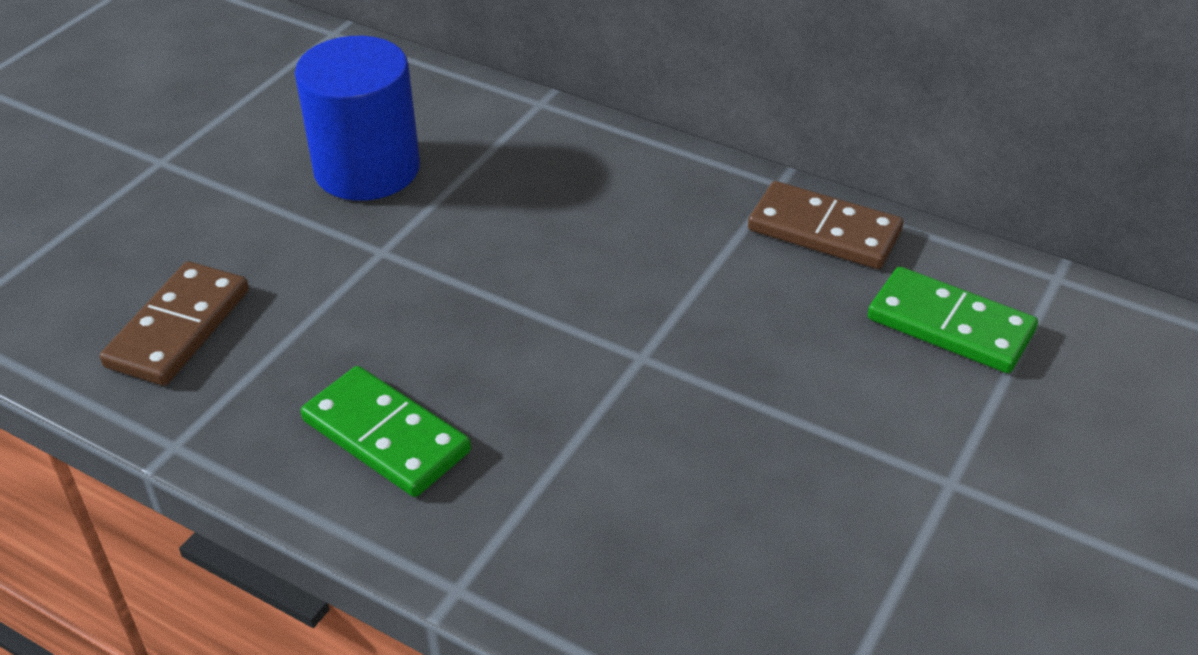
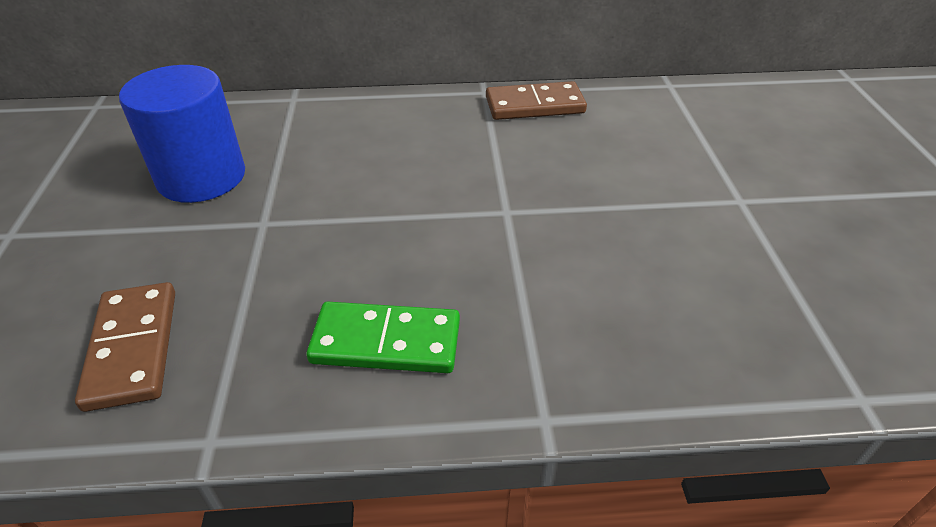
camera: 35 degrees left, 0 degrees up
green domino [868,267,1038,373] -> none

